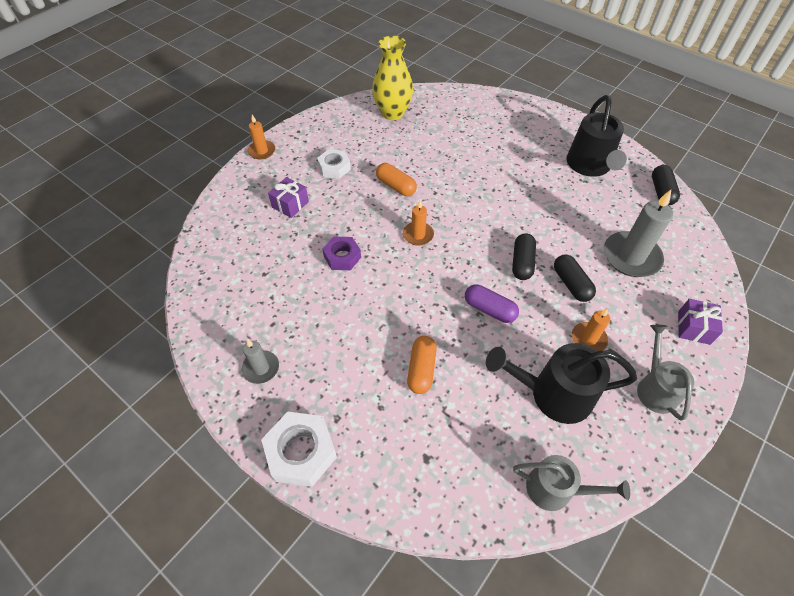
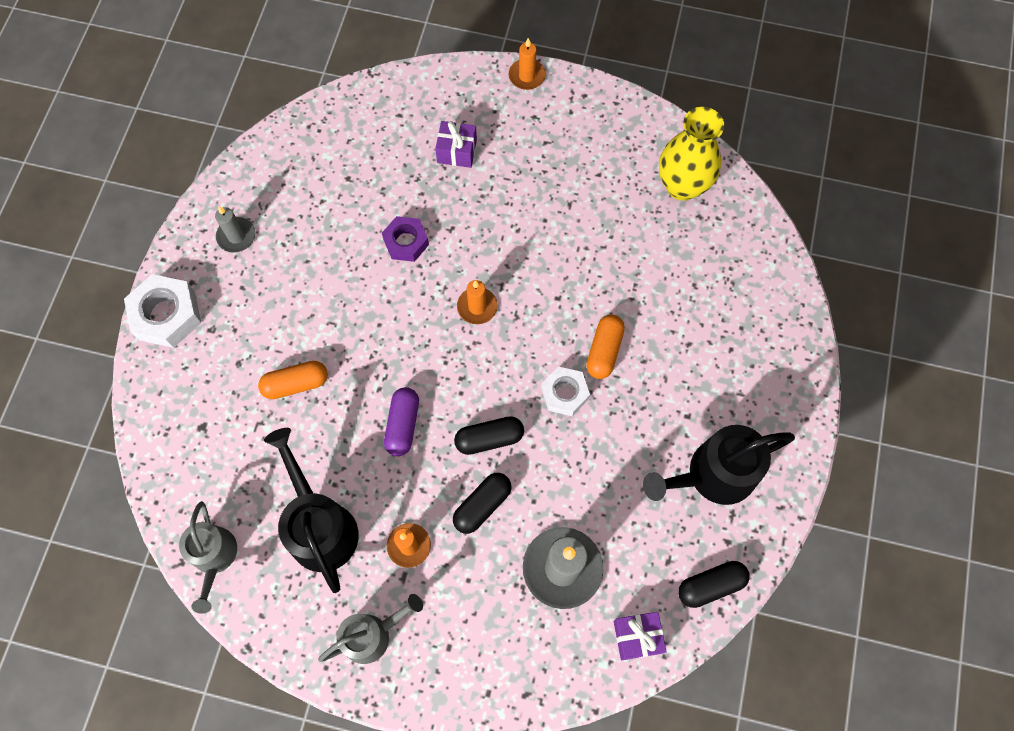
camera: 65 degrees right, 15 degrees up
white nut [317,149,351,179] -> white nut moved to [541,366,590,416]
orange capsule [376,163,417,196] -> orange capsule moved to [586,315,625,379]
purple gift [678,299,723,345] -> purple gift moved to [614,612,667,660]

